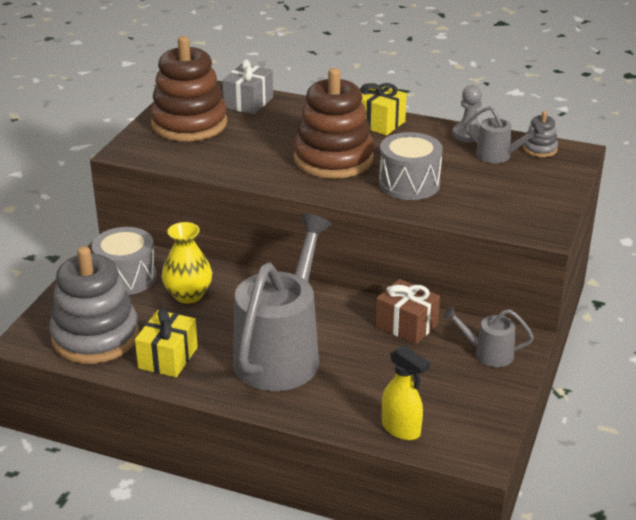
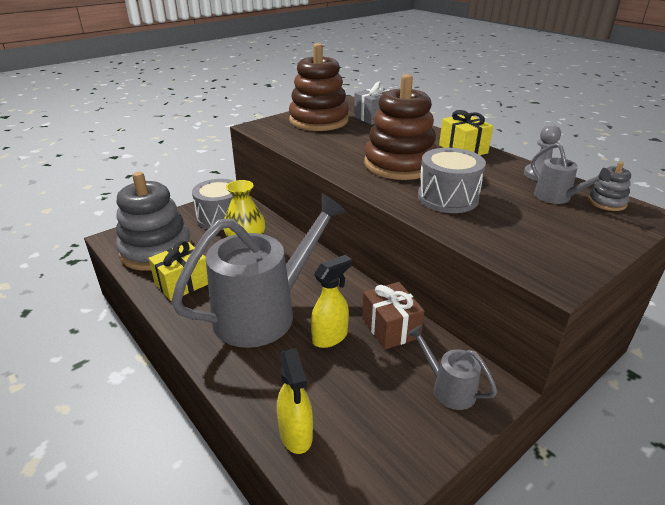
camera: 30 degrees right, 0 degrees up
none -> yellow spray bottle [311,255,352,348]

